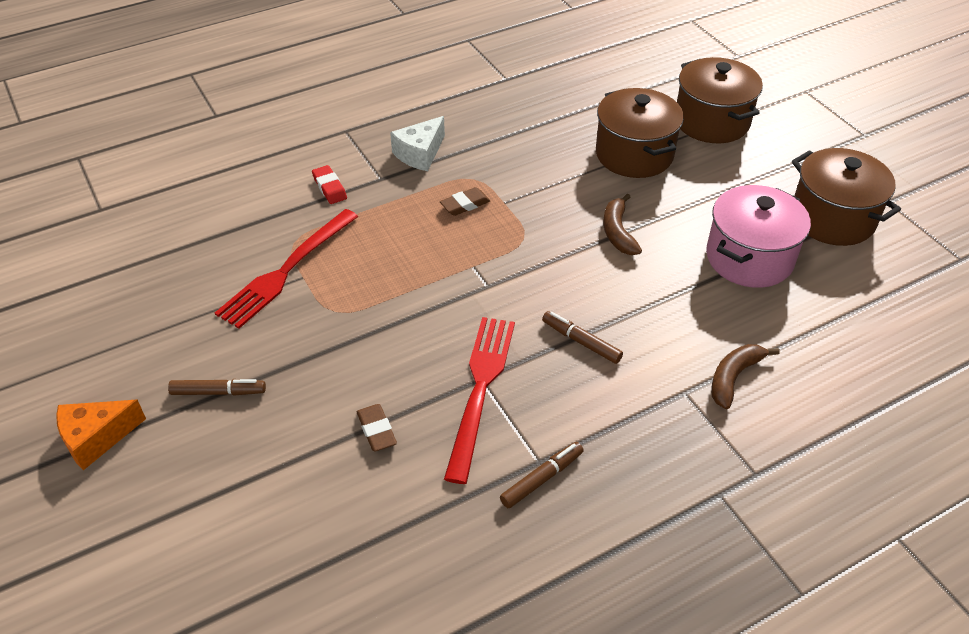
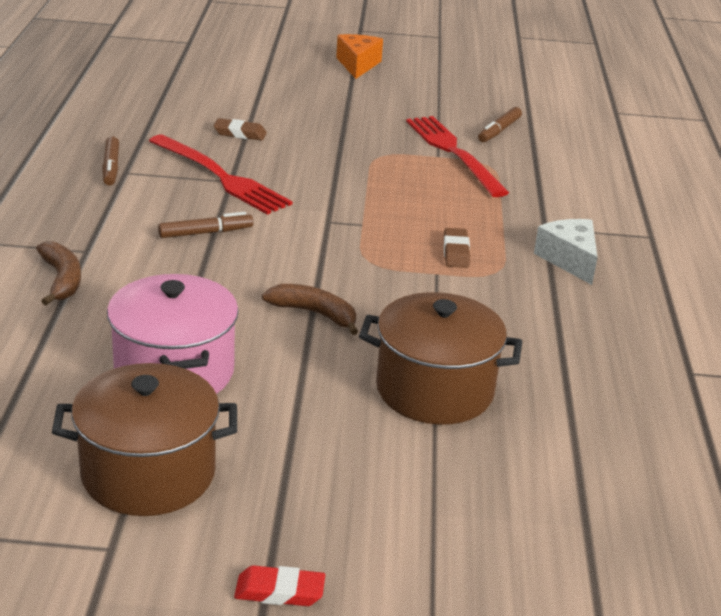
camera: 120 degrees right, 15 degrees down
brown marker [168,379,266,396] -> brown marker moved to [478,107,522,142]
red eraser [312,165,347,204] -> red eraser moved to [234,565,325,606]
brown pot [677,57,763,143] -> none

